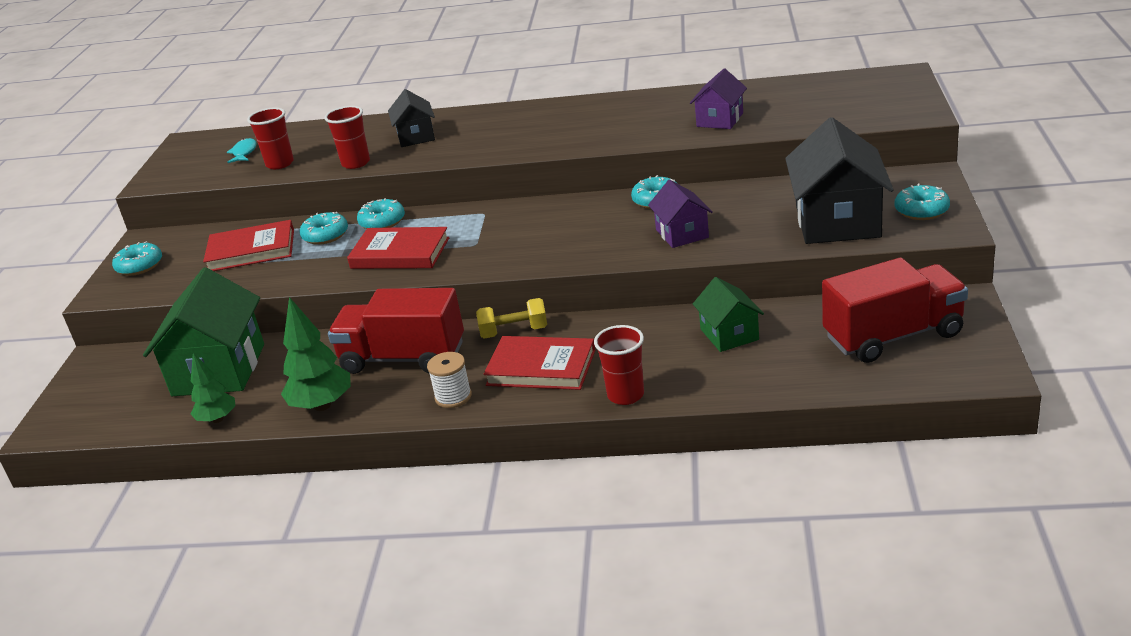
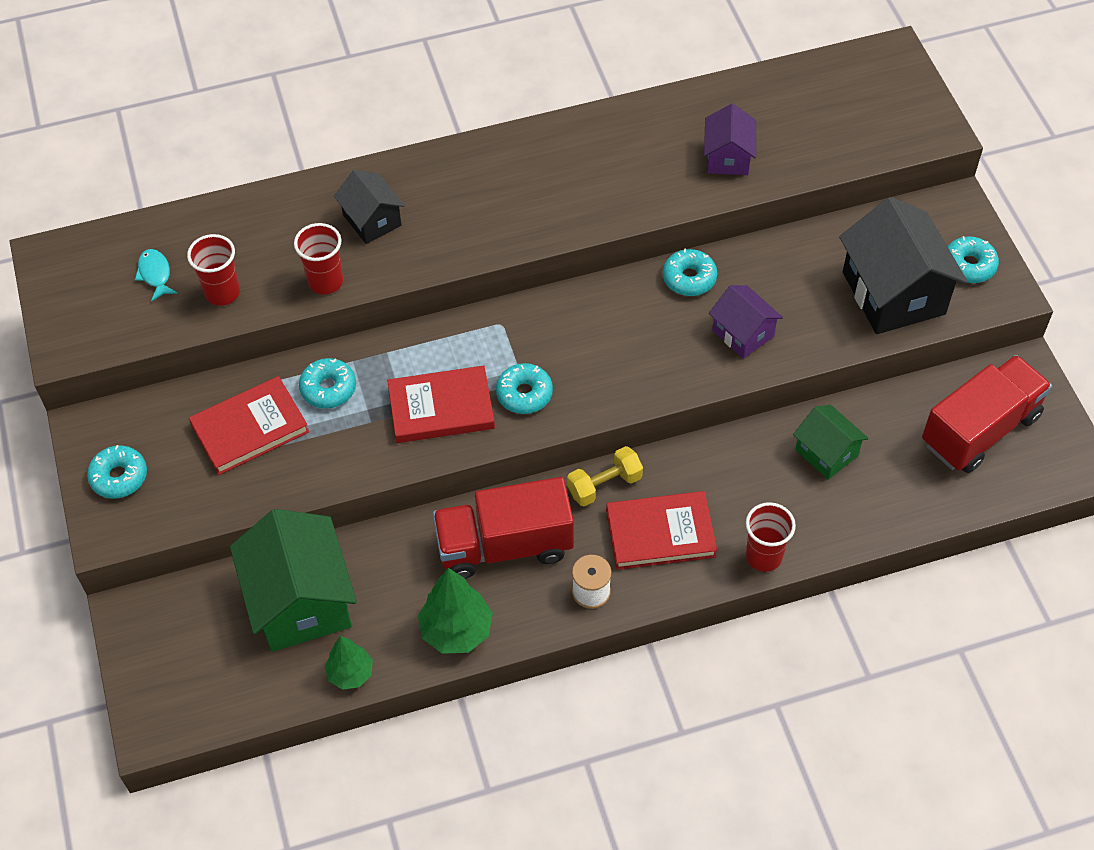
camera: 25 degrees left, 25 degrees up
turquoise donut [357,198,405,229] -> turquoise donut moved to [496,363,553,414]

